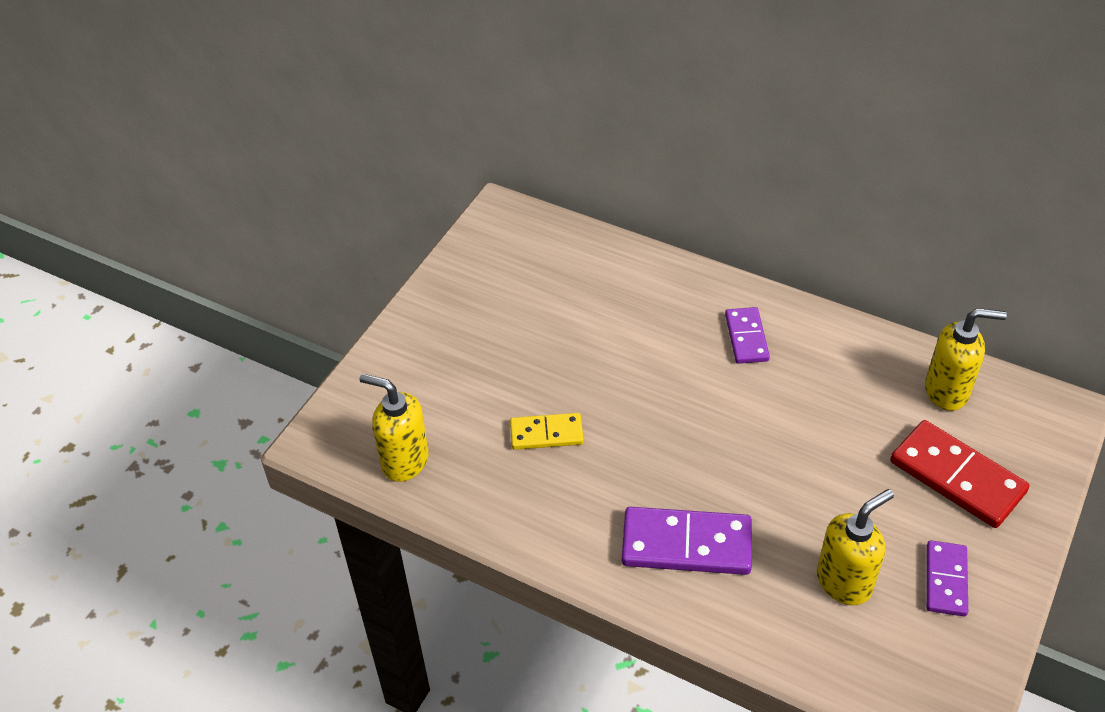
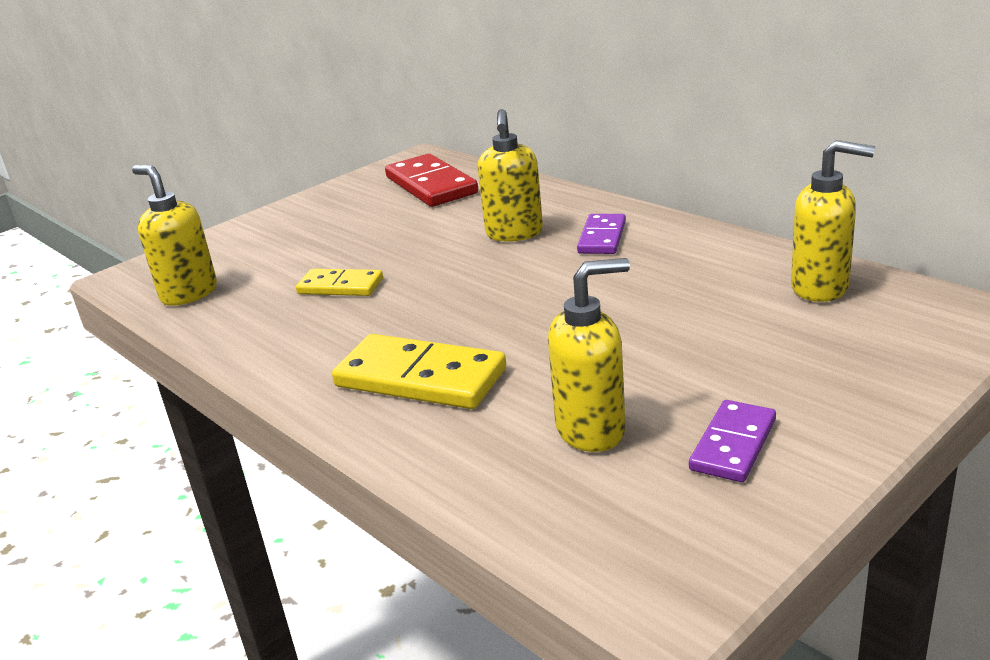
camera: 20 degrees right, 20 degrees down
purple domino [622,507,752,575] -> yellow domino [332,334,506,409]
red domino [890,420,1029,528] -> red domino moved to [385,154,478,207]
none -> yellow soap dispenser [478,109,543,242]

